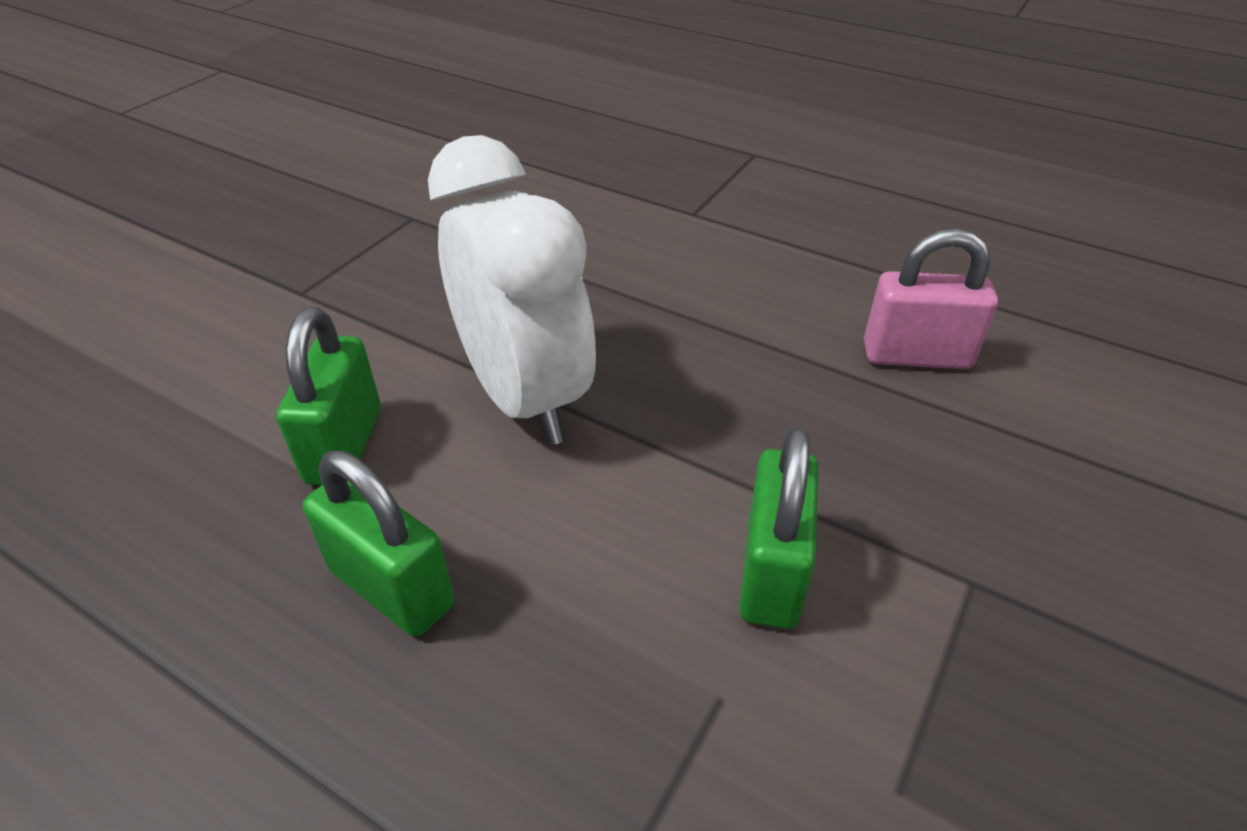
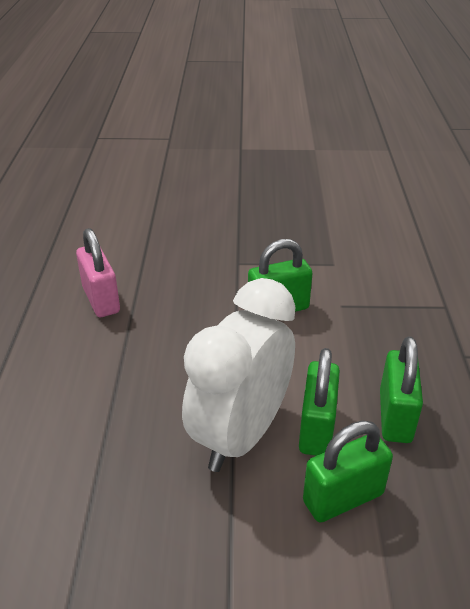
camera: 120 degrees left, 5 degrees down
none -> green padlock [299,348,340,456]

